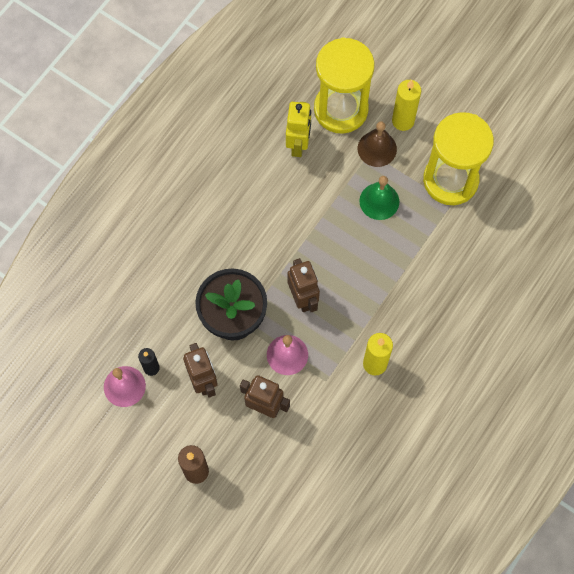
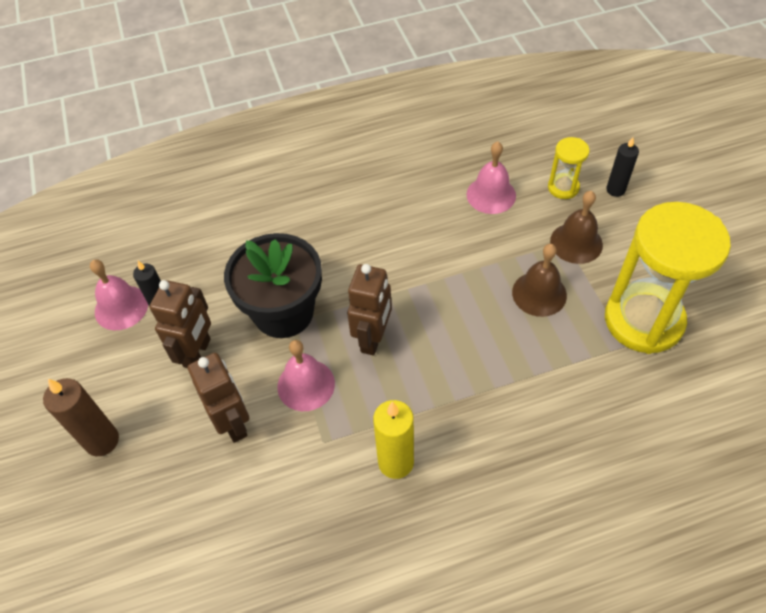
camera: 40 degrees right, 15 degrees down
yellow robot [286,102,311,157] -> pink bell [467,141,516,214]
yellow hourglass [314,37,375,134] -> yellow hourglass [548,137,589,199], size x0.45
green bell [359,176,399,220] -> brown bell [512,244,567,317]
yellow candle [392,80,421,131] -> none
none -> black candle [606,137,639,197]

